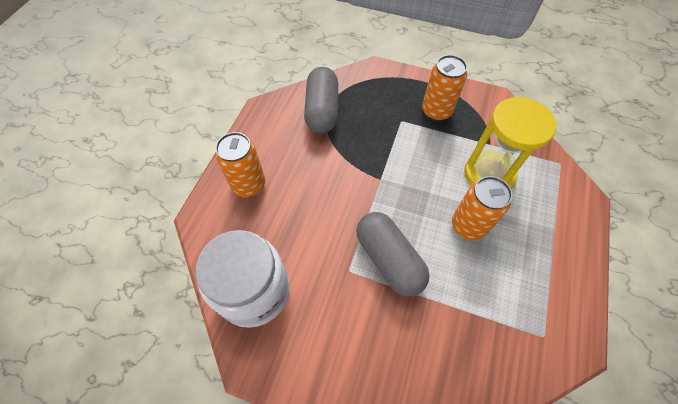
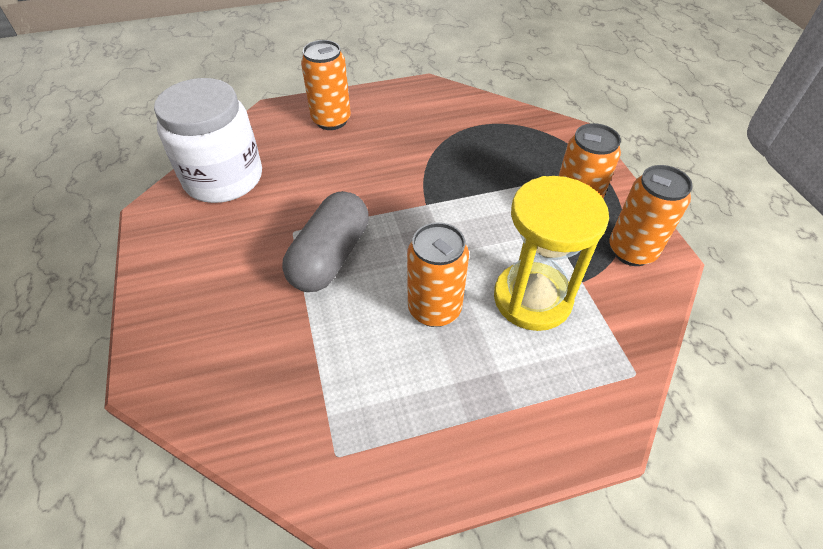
camera: 55 degrees right, 10 degrees down
grey capsule [304,67,338,133] -> none
none -> orange can [609,165,693,266]

